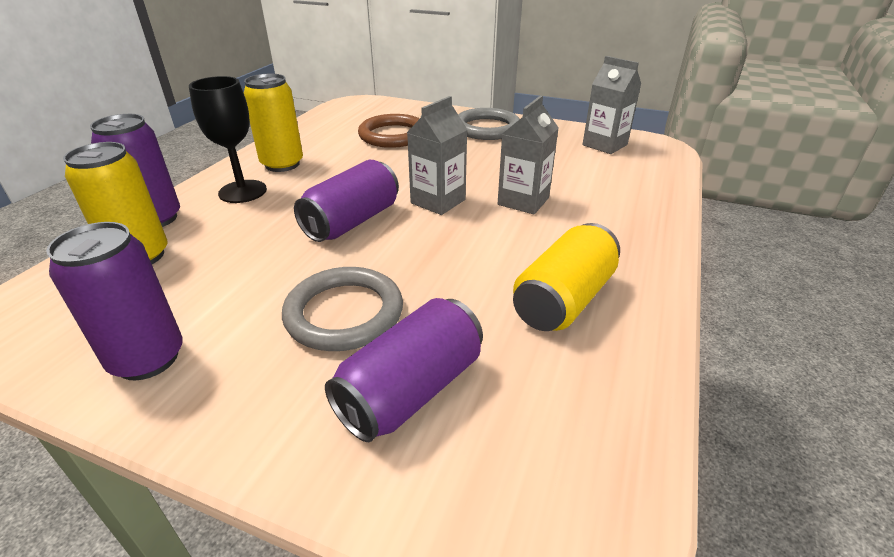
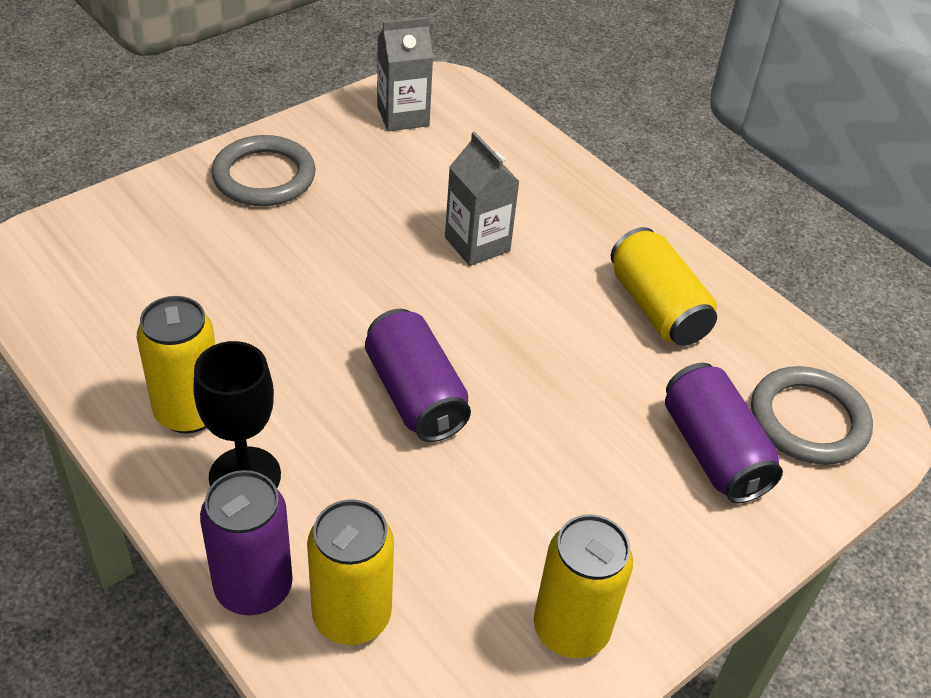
camera: 65 degrees left, 10 degrees up
purple can [46,222,183,380] -> yellow can [534,514,633,658]
grey ring [282,267,403,351] -> grey ring moved to [751,366,873,465]
brown ring [358,114,420,148] -> none
grey carton [407,96,468,215] -> none

